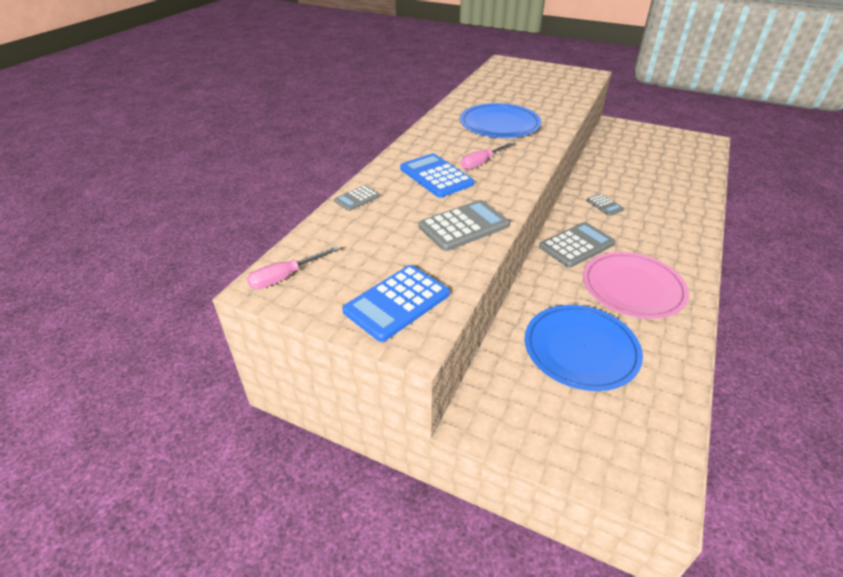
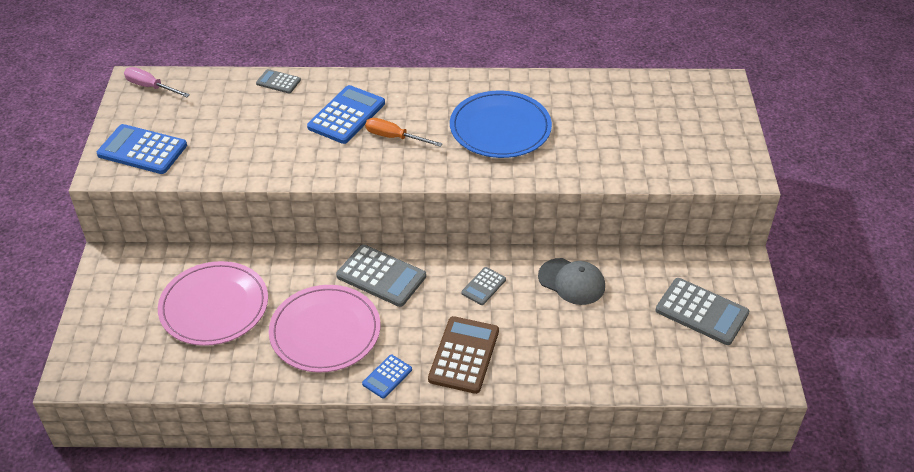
camera: 65 degrees right, 5 degrees up
grey calculator [418,200,510,251] -> grey calculator moved to [656,278,749,345]
pink screwdriver [461,141,514,170] -> orange screwdriver [365,118,443,147]
blue plate [525,305,643,391] -> pink plate [158,261,268,346]
none -> blue calculator [362,355,412,399]
none -> brown calculator [428,316,499,394]
none -> grey cap [538,258,605,305]

